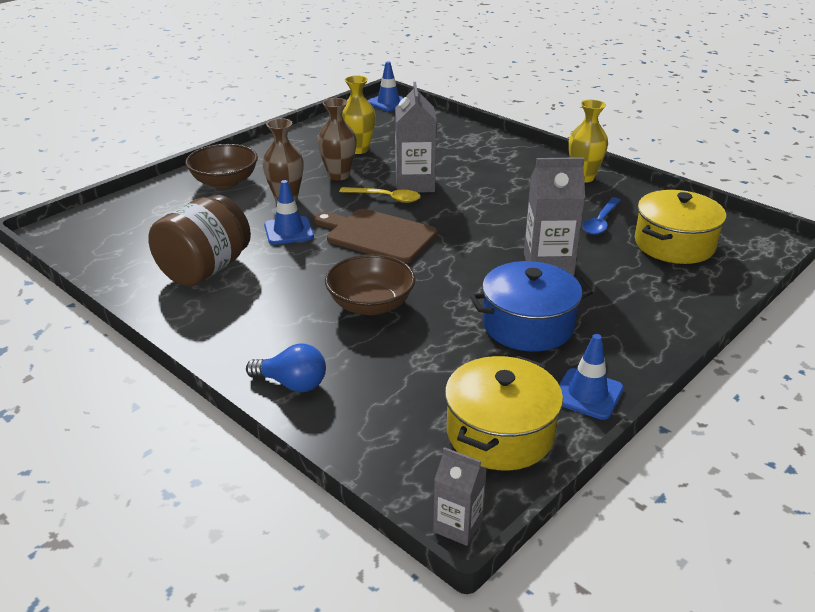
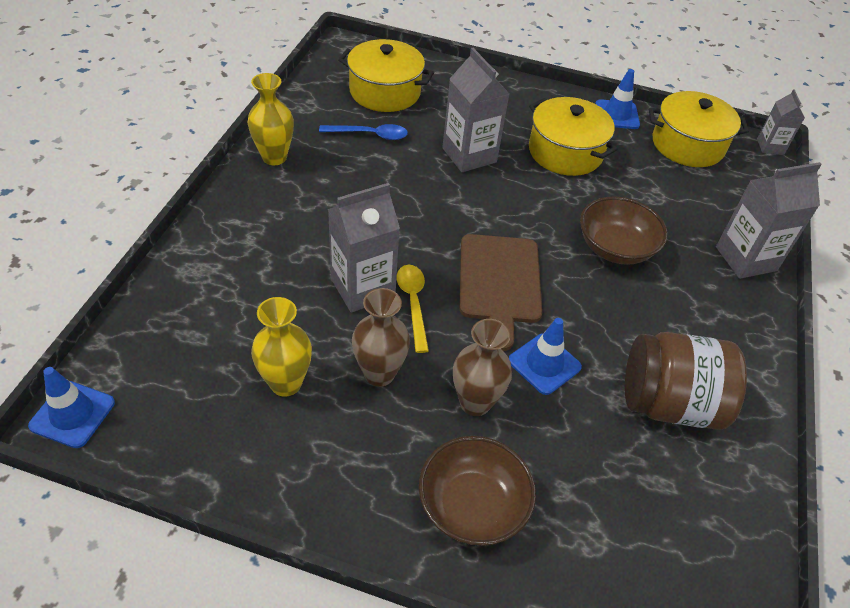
camera: 120 degrees left, 15 degrees up
blue light bulb [246,344,326,392] -> grey carton [716,162,822,279]
blue pot [470,261,593,352] -> yellow pot [529,97,617,176]

